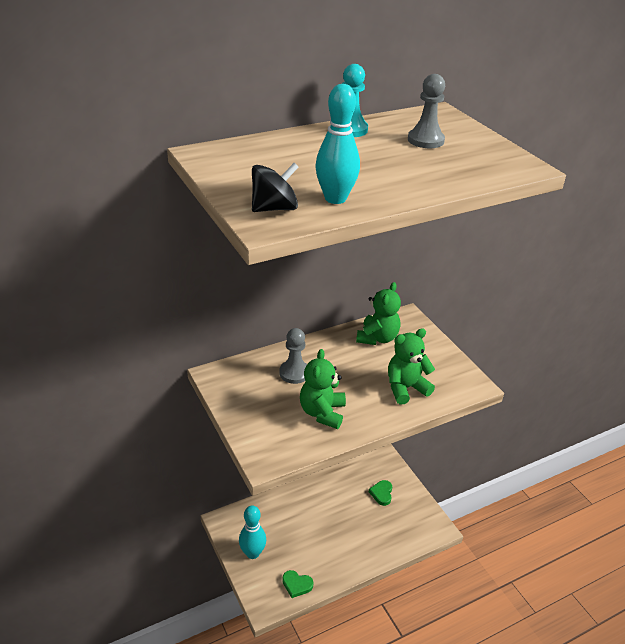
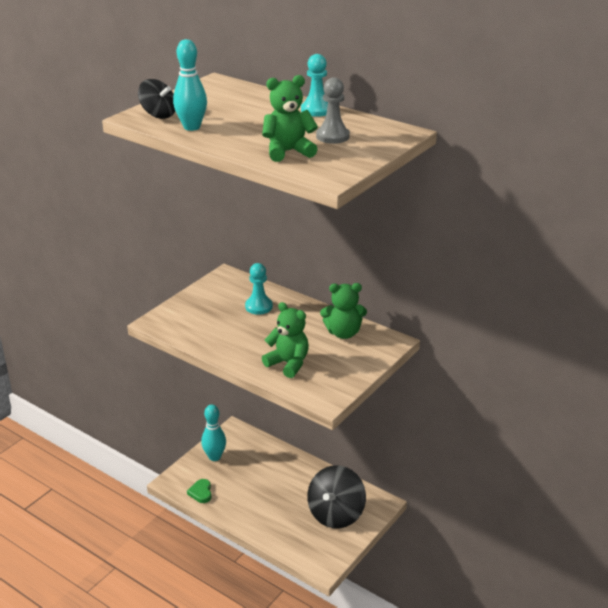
camera: 65 degrees right, 5 degrees down
grey pawn [279,328,307,384] -> turquoise pawn [245,263,273,315]
green teddy bear [300,349,346,429] -> green teddy bear moved to [262,75,318,162]
green heart [369,480,392,506] -> black spinning top [307,465,366,528]

